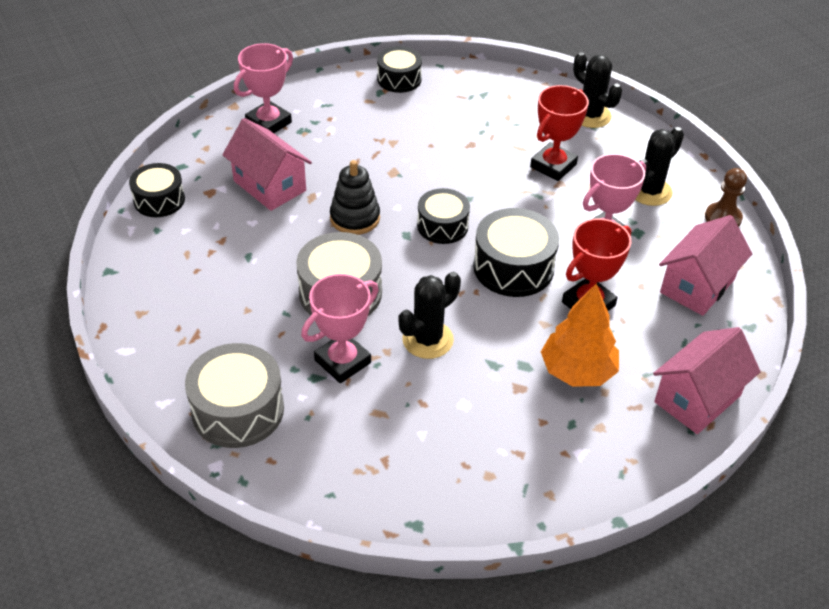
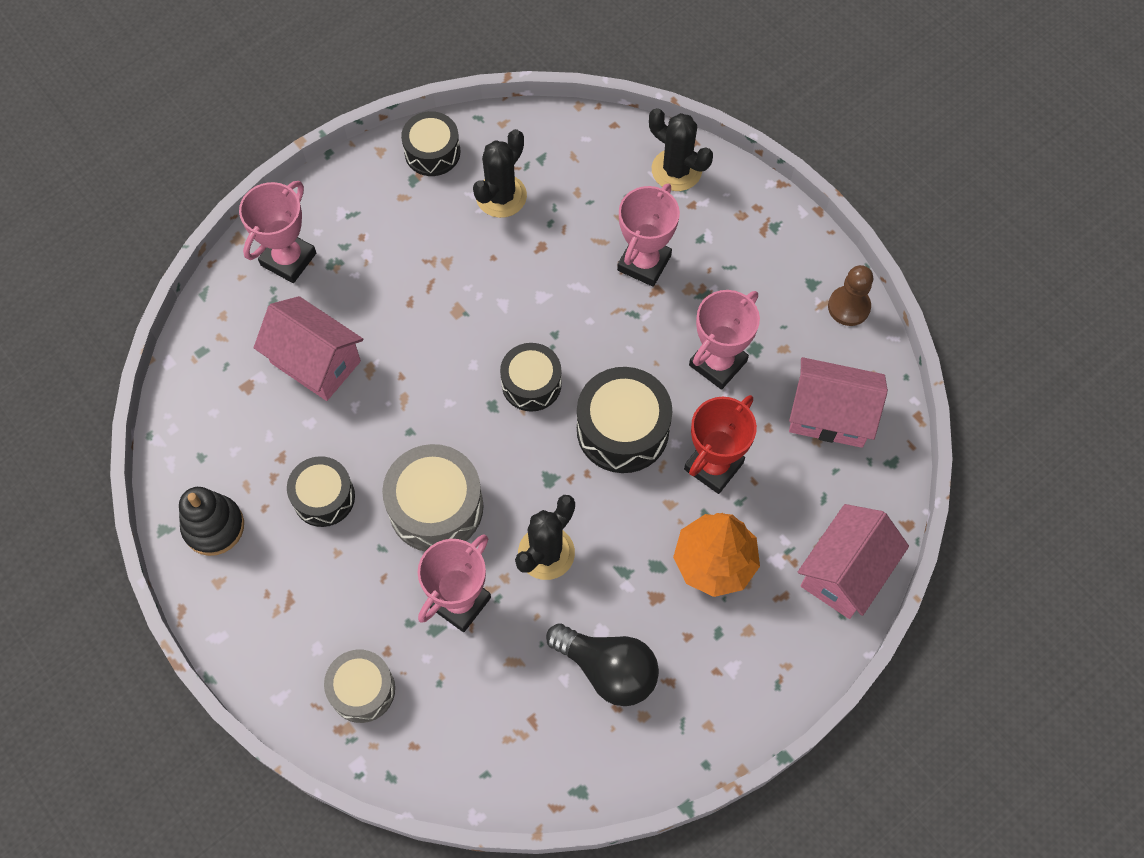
camera: 10 degrees left, 20 degrees up
black drum [129,163,185,217] -> black drum moved to [287,456,355,527]
grey drum [185,343,284,448] -> grey drum [324,650,395,723], size x0.66
black stacking toy [330,160,380,235] -> black stacking toy moved to [179,487,244,556]
red trophy [530,85,589,181] -> pink trophy [617,183,680,287]
black cactus [635,127,684,206] -> black cactus moved to [473,129,527,218]
pink house [659,215,752,316] -> pink house turned 75 degrees clockwise [789,357,888,448]
none -> black light bulb [546,623,659,706]

